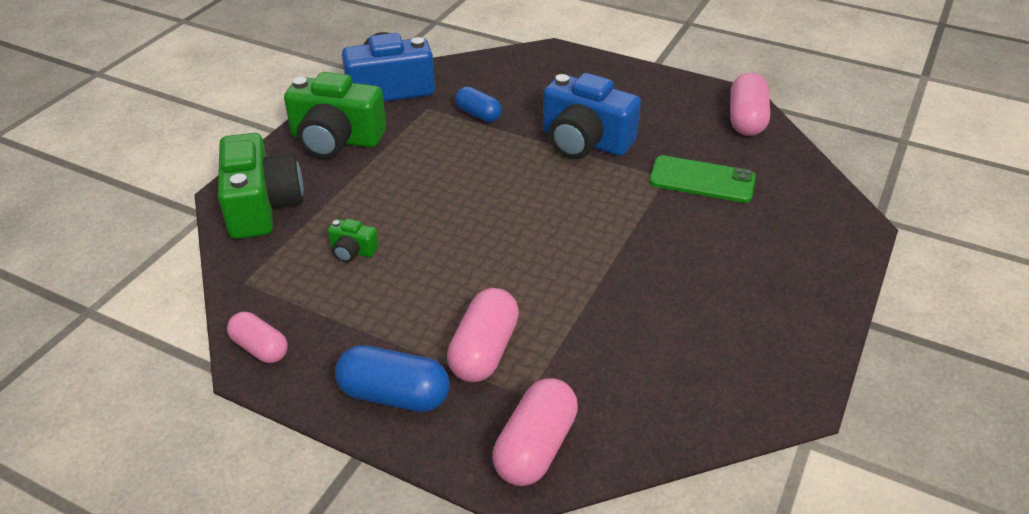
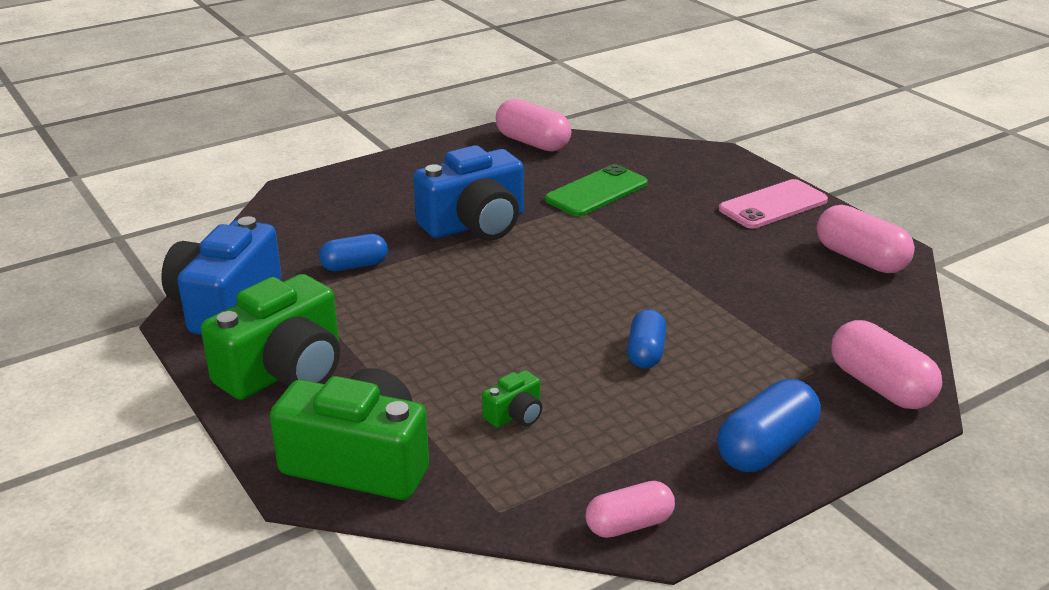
camera: 60 degrees left, 10 degrees down
pink capsule [447,288,519,382] -> pink capsule moved to [817,205,915,273]
none -> blue capsule [627,309,666,368]
none -> pink phone [719,179,828,229]

